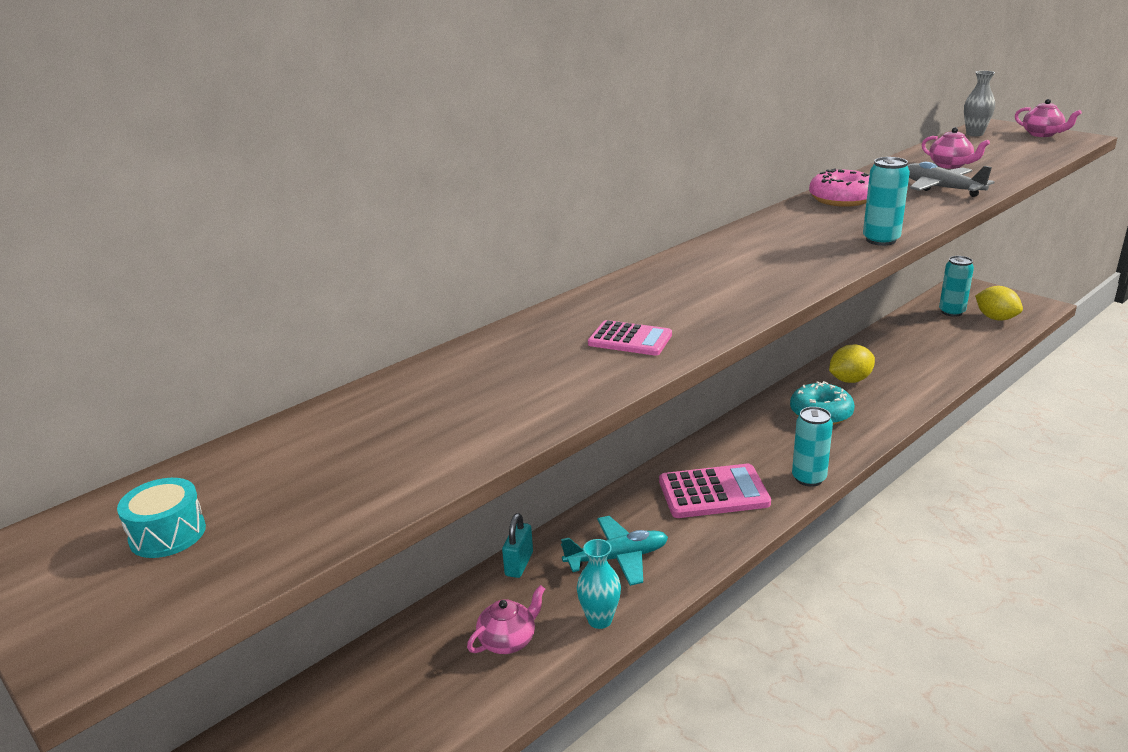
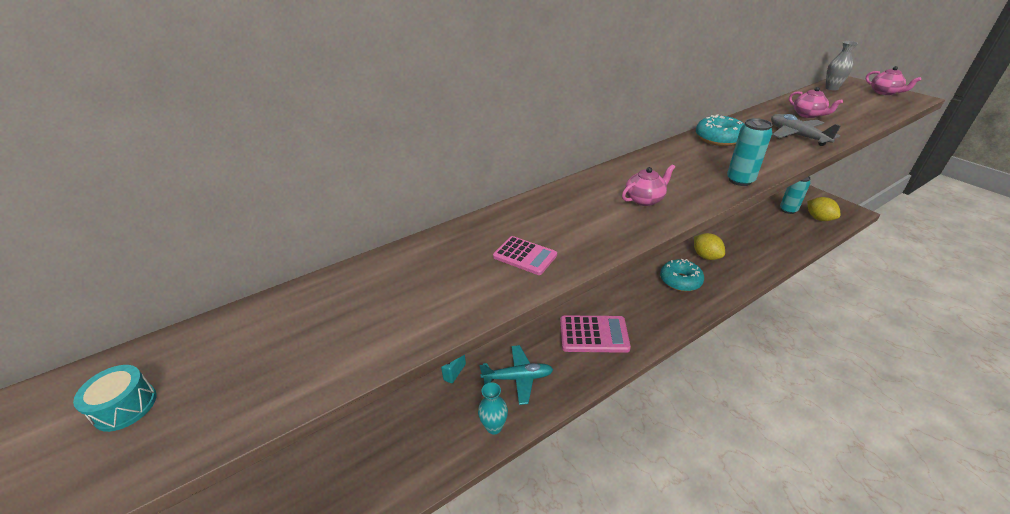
camera: 10 degrees right, 10 degrees up
pink teapot [467,585,545,654] -> pink teapot moved to [622,164,675,206]
turquoise can [792,407,833,487] -> none
pink donut [809,168,869,207] -> turquoise donut [696,114,744,146]
yellow lemon [829,345,875,383] -> yellow lemon turned 75 degrees clockwise [694,233,725,260]

